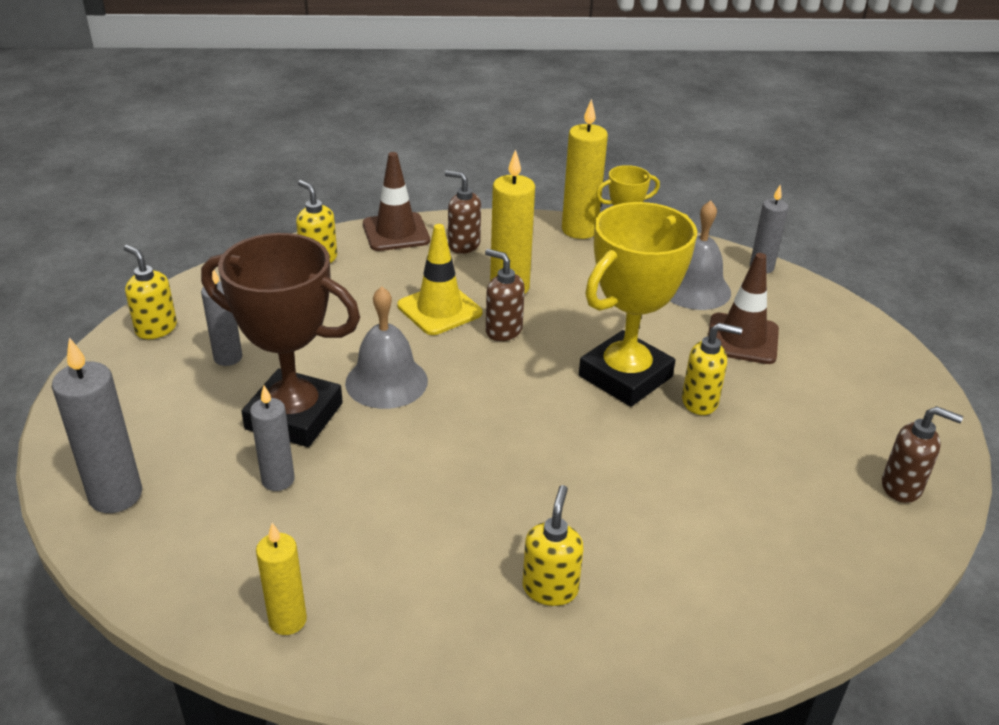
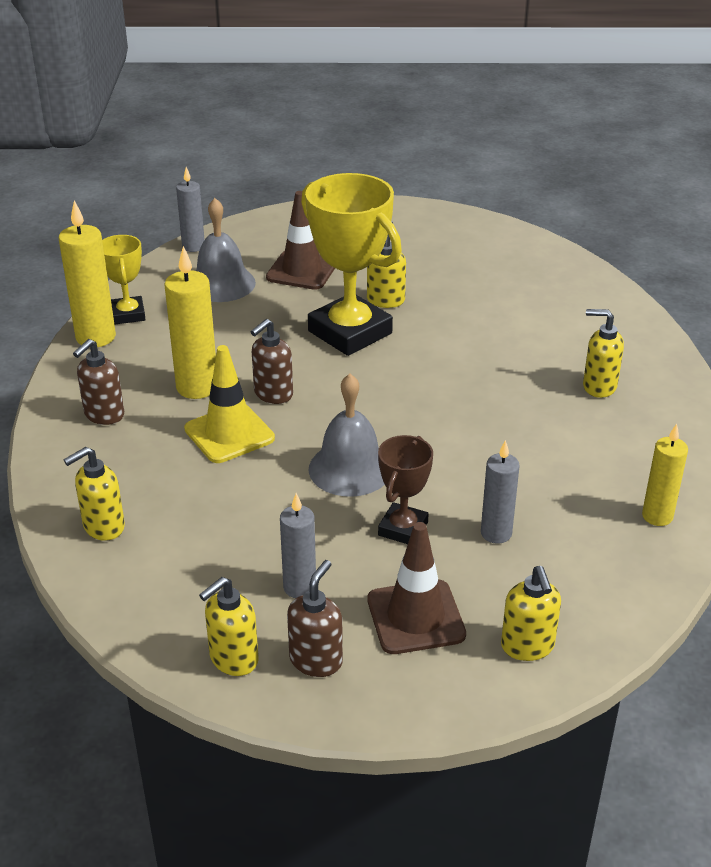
camera: 85 degrees left, 0 degrees up
grey candle [52,337,142,513] -> yellow soap dispenser [501,566,561,661]
brown trophy [201,233,360,447] -> brown trophy [378,435,433,544], size x0.52
brown traffic cone [363,152,430,251] -> brown traffic cone moved to [367,522,466,654]
brown soap dispenser [882,406,963,503] -> brown soap dispenser moved to [287,560,343,677]

